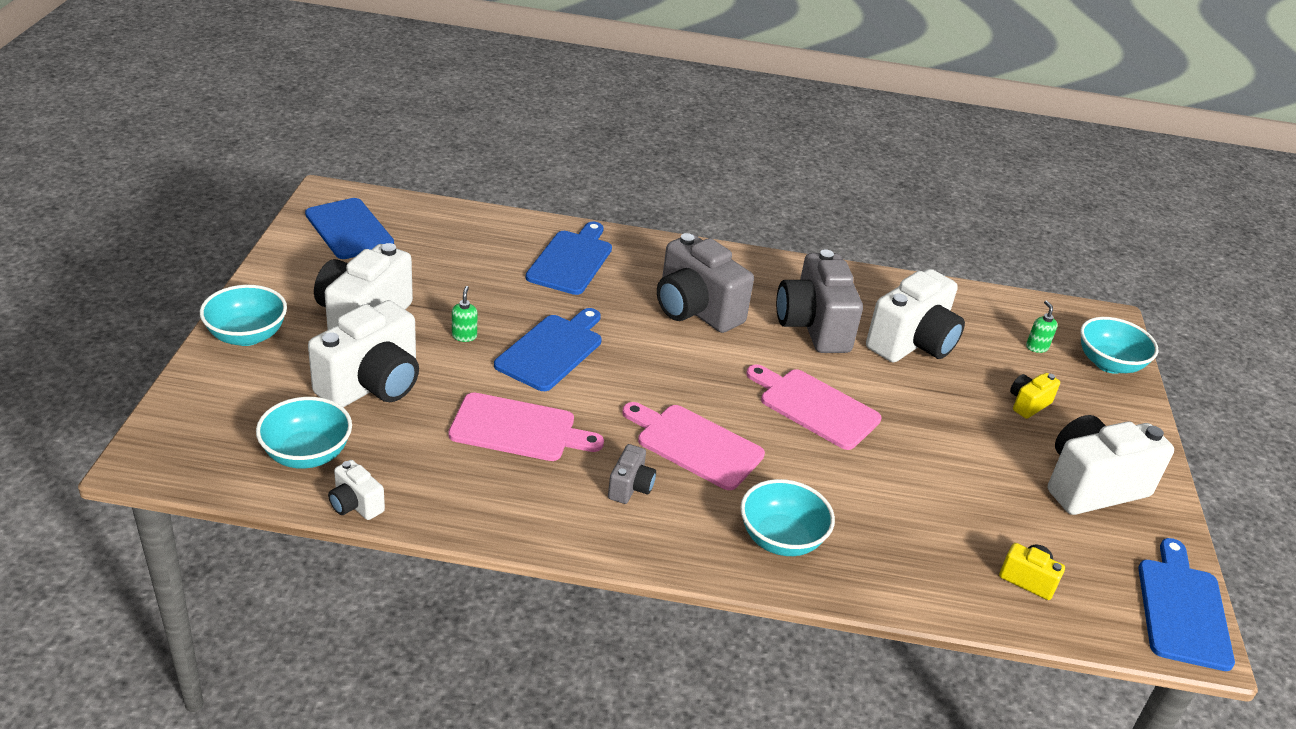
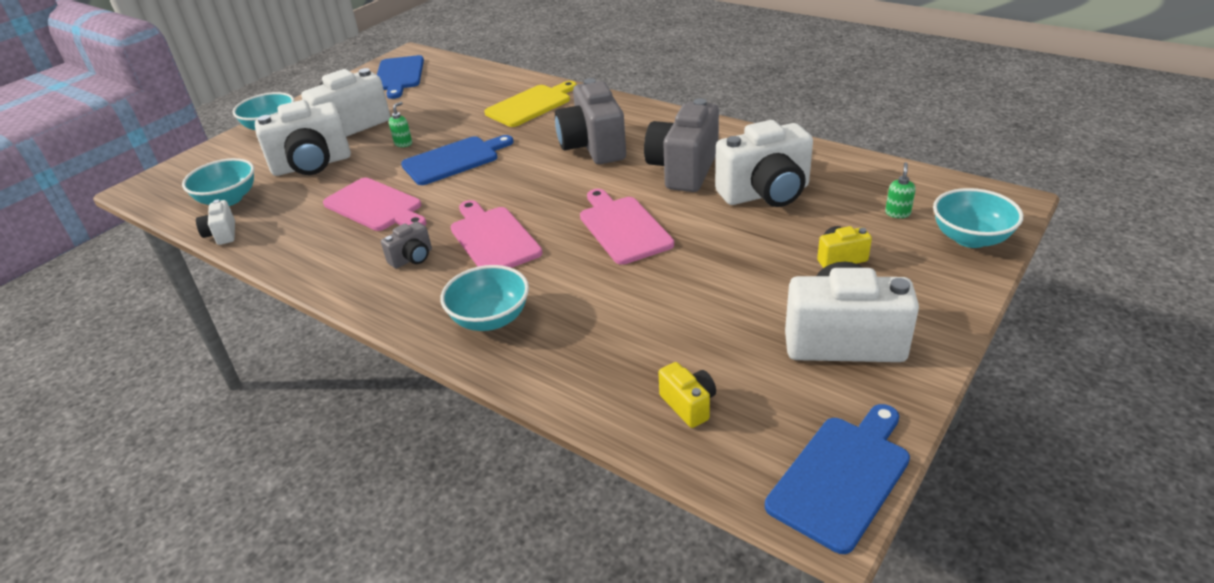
camera: 35 degrees right, 0 degrees up
blue cutting board [526,222,612,295] -> yellow cutting board [484,81,577,127]

